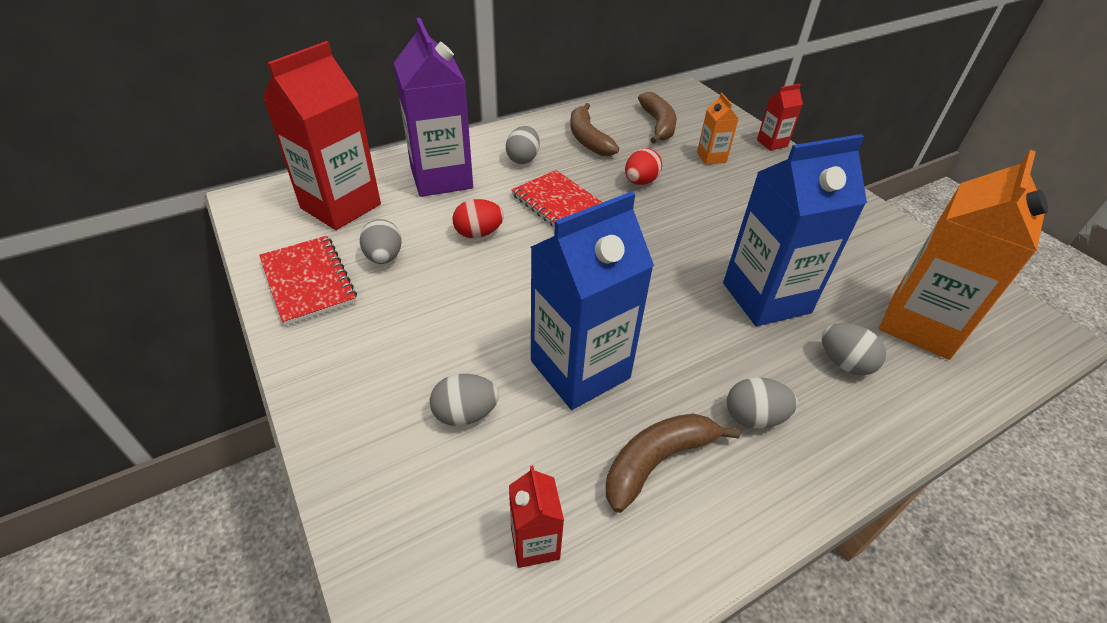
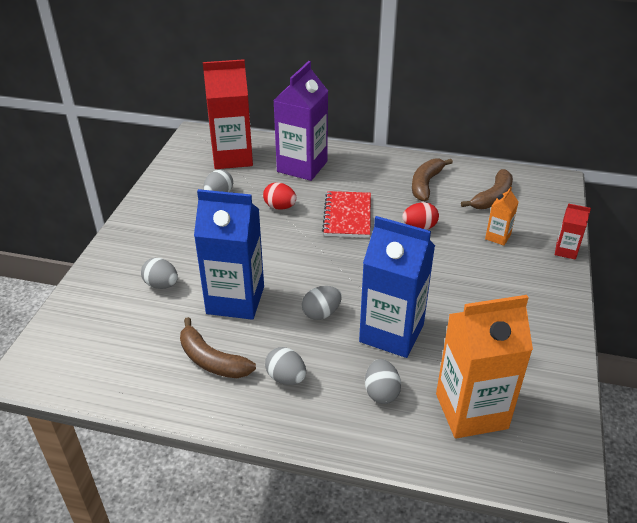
camera: 45 degrees right, 5 degrees down
red notebook [259,236,357,326] -> none
grey egg [506,126,540,164] -> grey egg moved to [302,286,342,320]
red carton [509,465,564,568] -> none
brown banana [606,414,740,513] -> brown banana turned 150 degrees counterclockwise [180,317,256,378]

